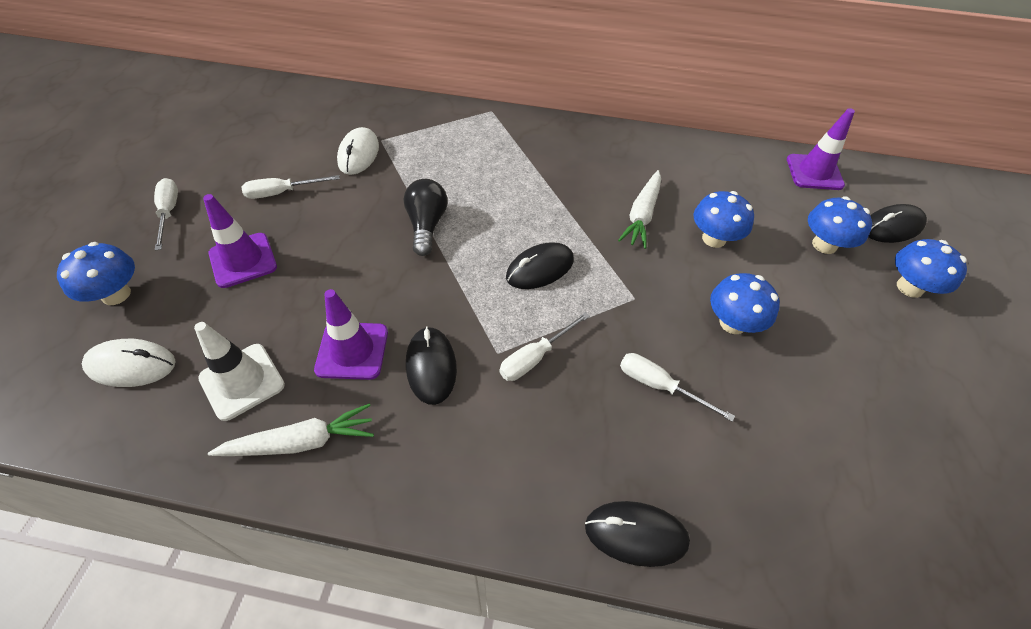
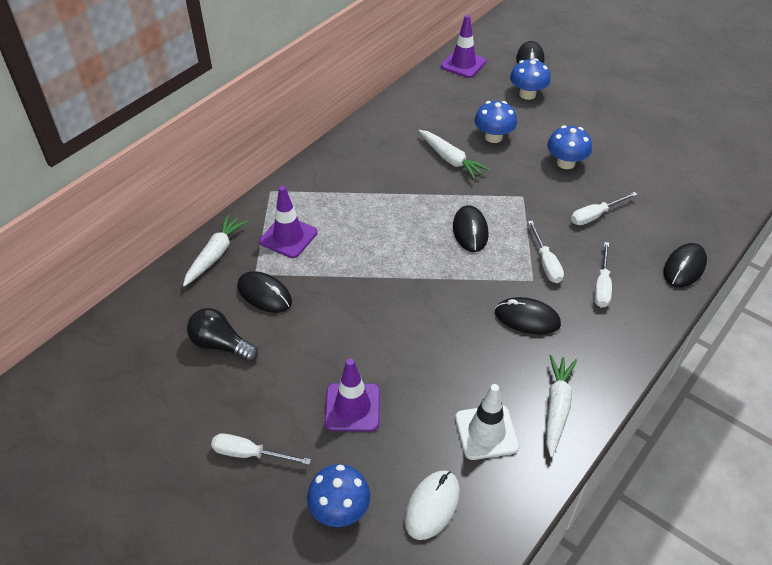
camera: 60 degrees left, 5 degrees down
white screwdriver [241,175,340,199] -> white screwdriver moved to [594,242,612,308]
purple traffic cone [314,289,388,380] -> purple traffic cone moved to [259,186,317,258]
white mouse [337,127,379,175] -> black mouse [237,271,292,313]
black light bulb [403,179,447,256] -> black light bulb moved to [187,308,258,362]
blue mushroom [895,239,967,298] -> none
none -> white carrot [183,214,248,287]

